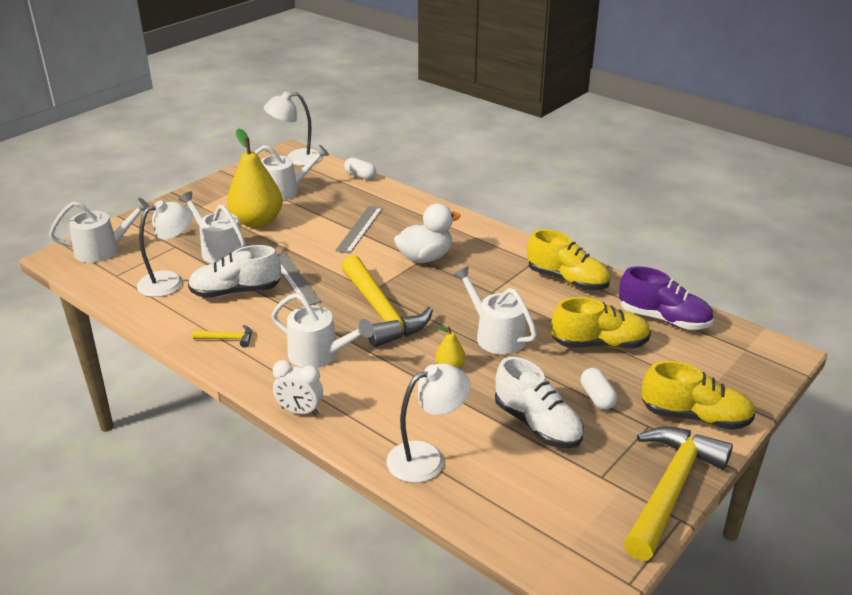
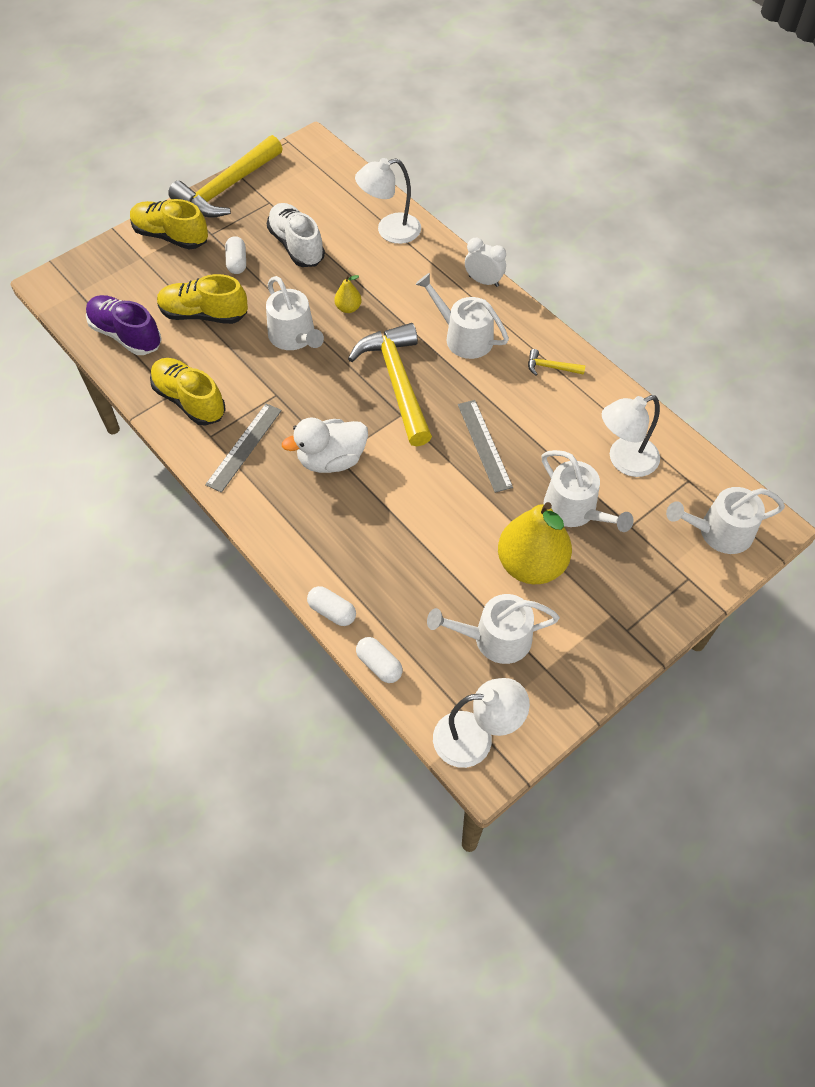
camera: 170 degrees left, 25 degrees up
white shoe [188,245,281,298] -> none
grey ruler [335,206,383,254] -> grey ruler moved to [205,403,282,493]
none -> white capsule [307,586,356,626]

